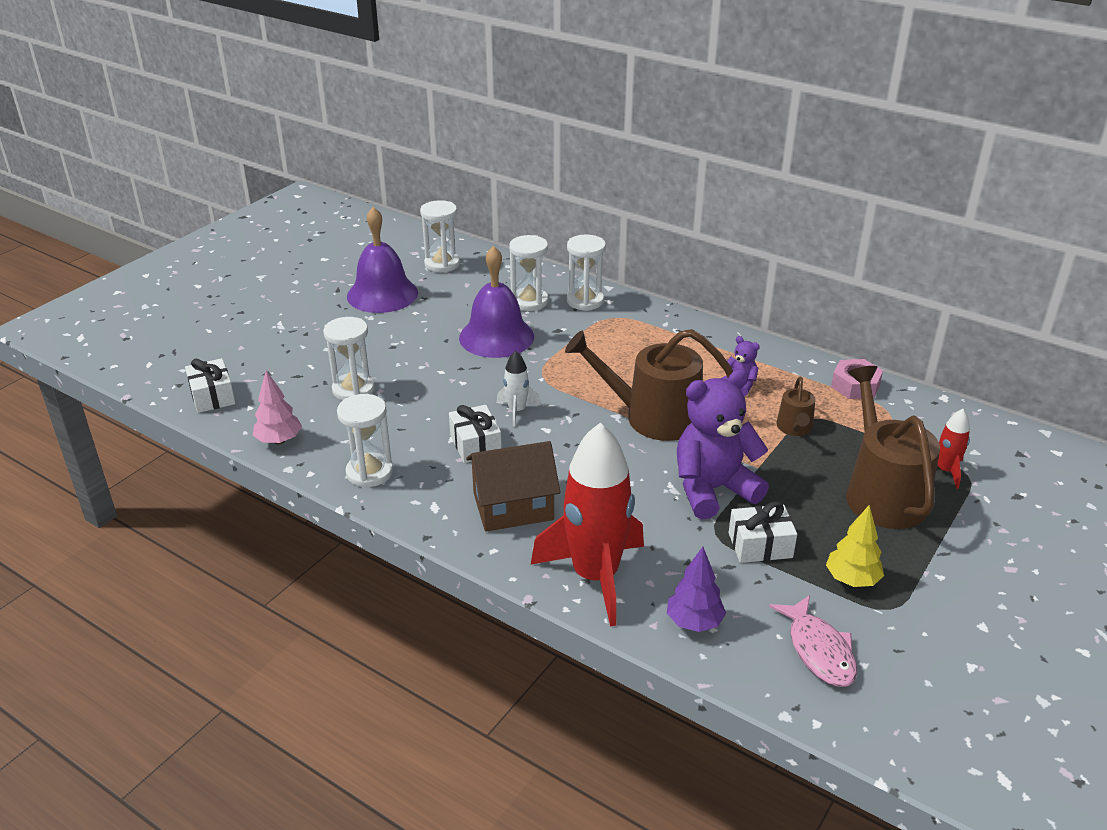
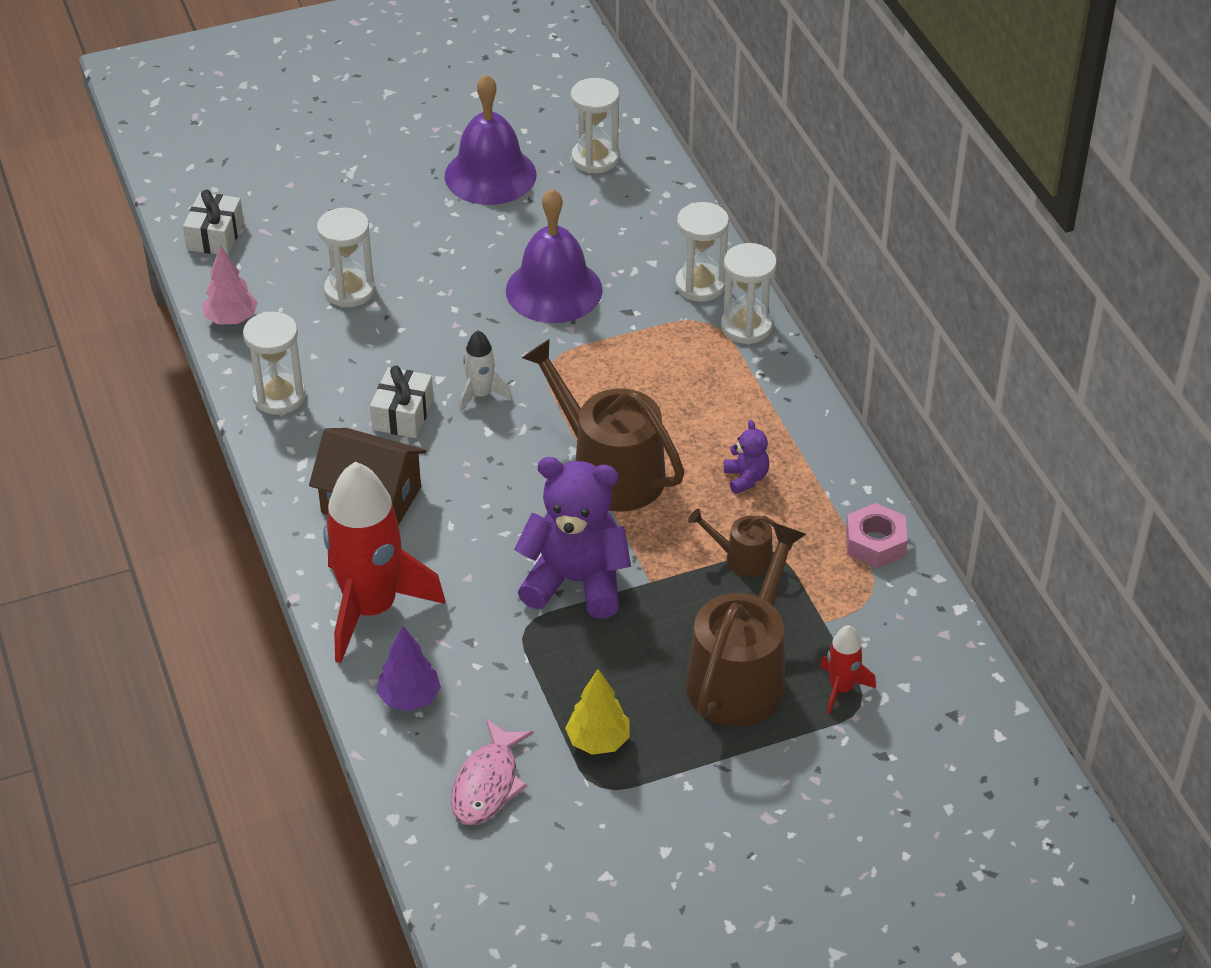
camera: 35 degrees right, 10 degrees up
white hourglass [509,235,548,311] -> white hourglass moved to [721,243,777,345]
white gift [729,502,797,563] -> none
brown watering can [776,377,815,436] -> brown watering can turned 60 degrees clockwise [688,509,793,577]

